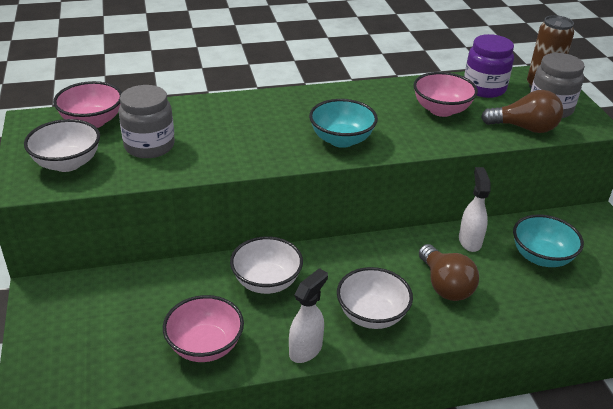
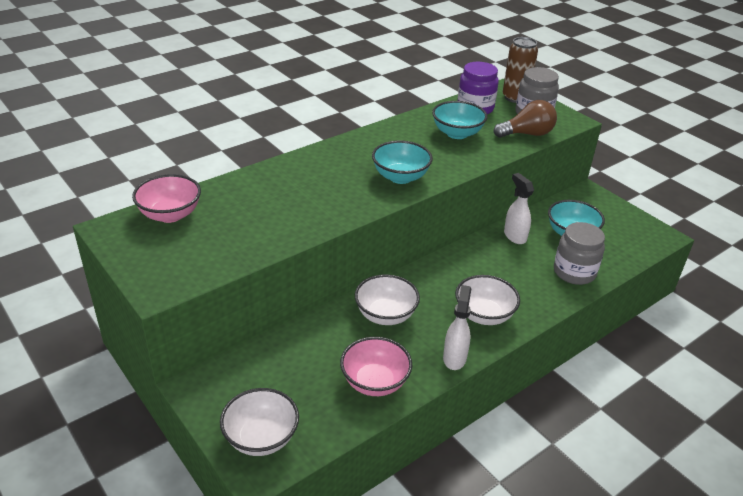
camera: 25 degrees left, 0 degrees up
white bowl [24,119,100,172] -> white bowl moved to [220,388,299,456]
grey jar [119,85,175,158] -> grey jar moved to [554,222,605,285]
pink bowl [413,72,478,117] -> turquoise bowl [432,101,488,139]
brown light bulb [419,244,479,301] -> none

